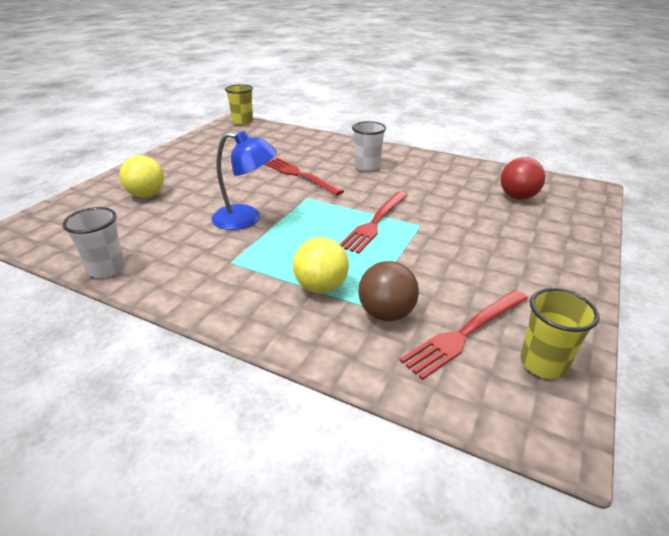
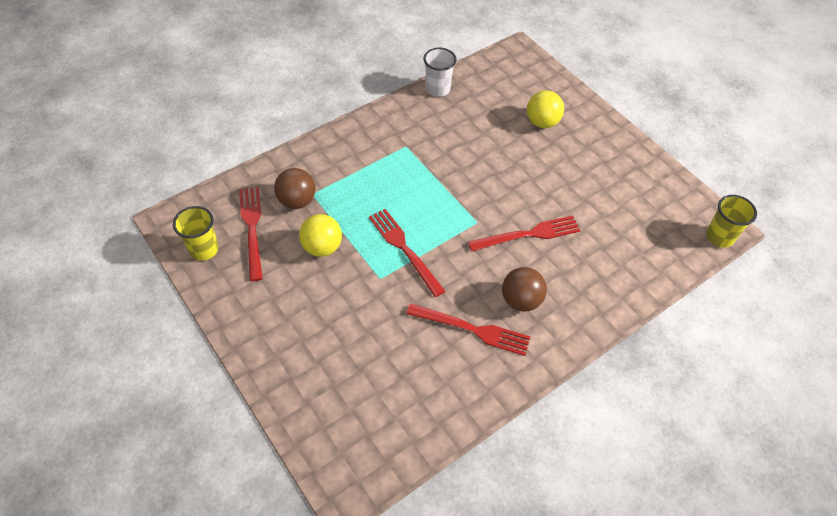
camera: 115 degrees right, 20 degrees up
blue lamp [211,131,277,230] -> none
yellow ball [293,237,349,293] -> yellow ball moved to [299,214,342,257]
white cup [352,121,386,171] -> brown ball [502,267,547,312]
red ball [500,157,545,200] -> none
none -> red fork [406,303,530,356]

